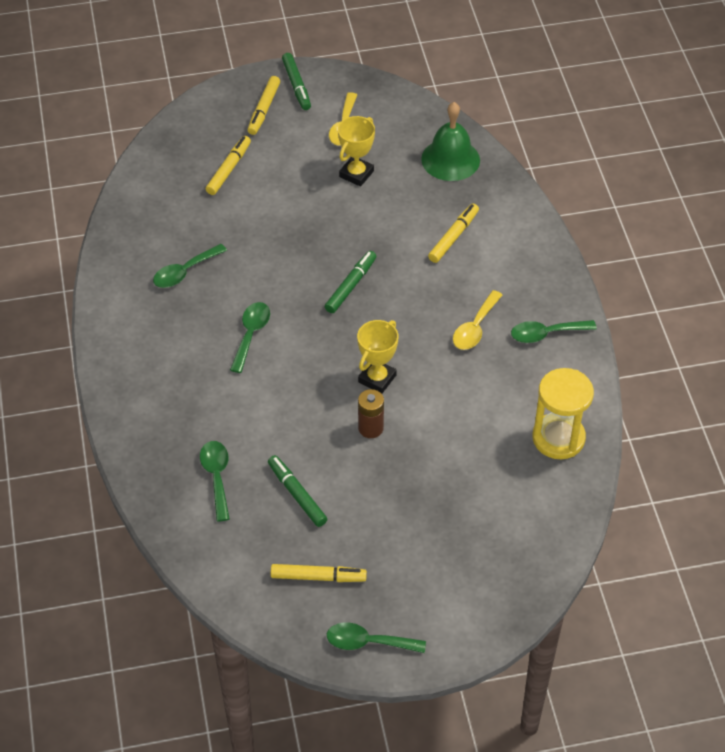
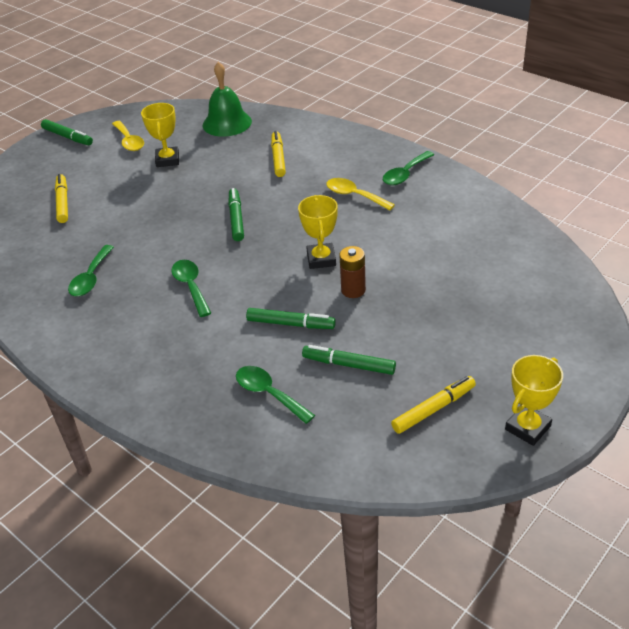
camera: 35 degrees left, 10 degrees down
yellow marker [248,76,280,135] -> none
green spoon [327,623,426,653] -> yellow trophy [505,355,563,446]
yellow spoon [453,290,502,350] -> yellow spoon turned 135 degrees clockwise [326,178,395,210]
yellow hourglass [532,368,594,459] -> none
none -> green marker [246,308,336,329]

